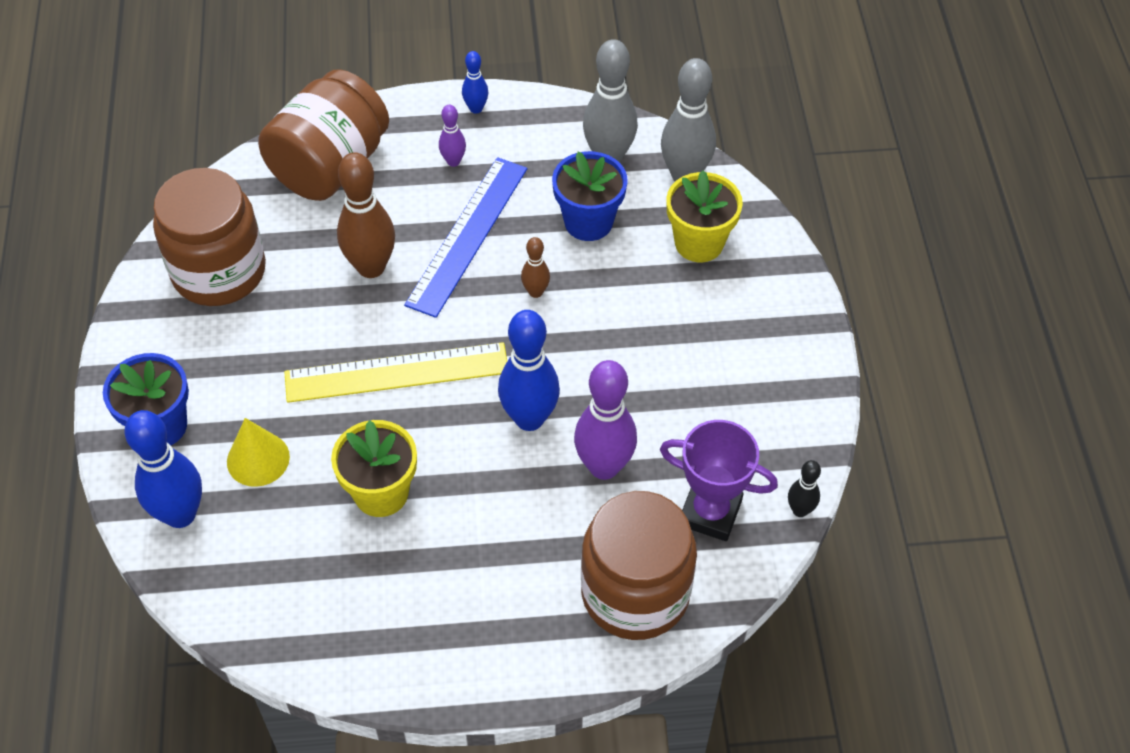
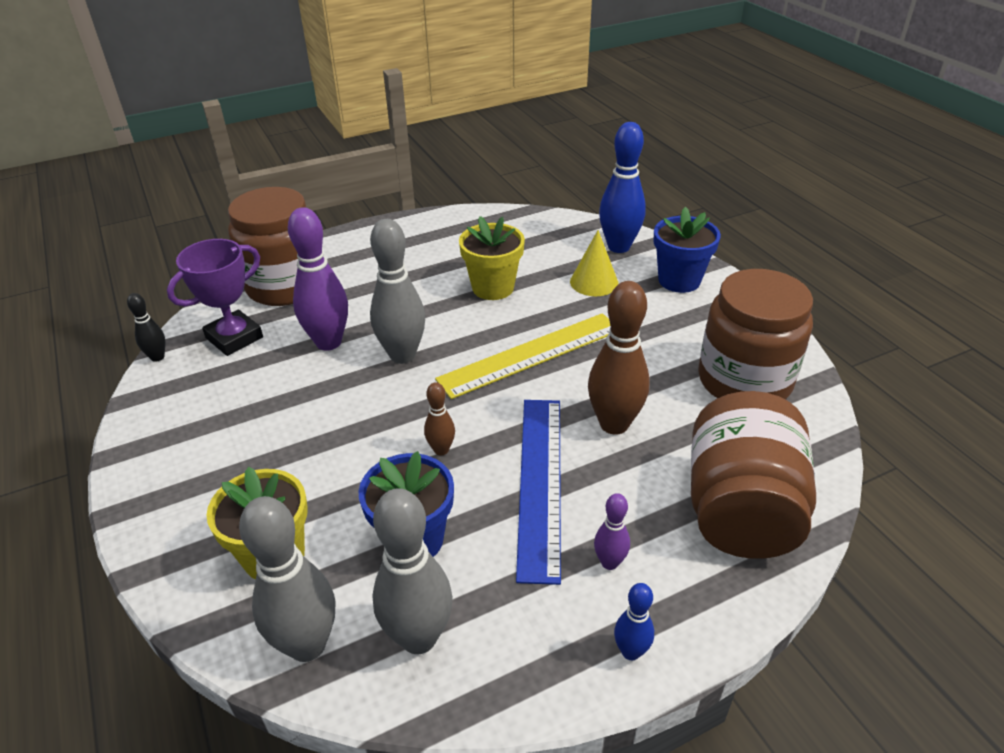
camera: 160 degrees right, 15 degrees down
blue bowling pin [498,310,560,431] -> grey bowling pin [370,219,425,364]
purple trophy [660,420,778,541] -> purple trophy turned 45 degrees counterclockwise [167,239,263,356]

